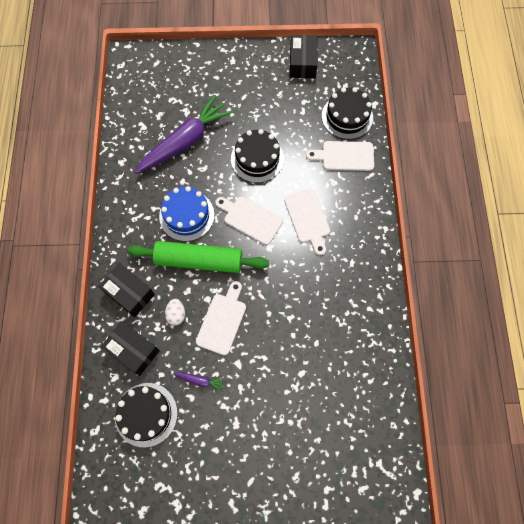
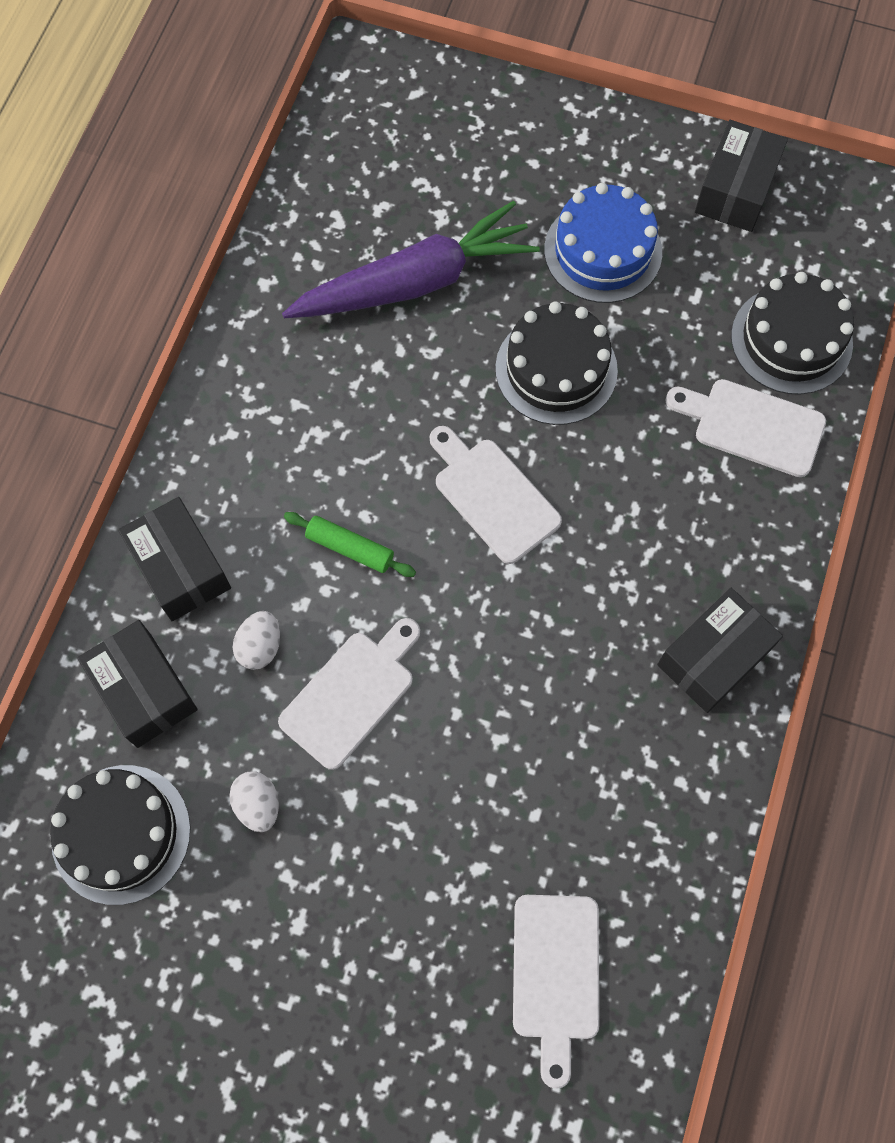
camera: 20 degrees right, 0 degrees up
green rolling pin [127,241,269,273] -> green rolling pin [284,512,416,577], size x0.46
blue cake [159,186,214,241] -> blue cake moved to [544,183,662,303]
purple carrot [173,372,226,392] -> white egg [229,772,279,832]
white cutting board [284,189,330,255] -> white cutting board moved to [513,895,599,1089]
none -> black box [657,588,783,713]

